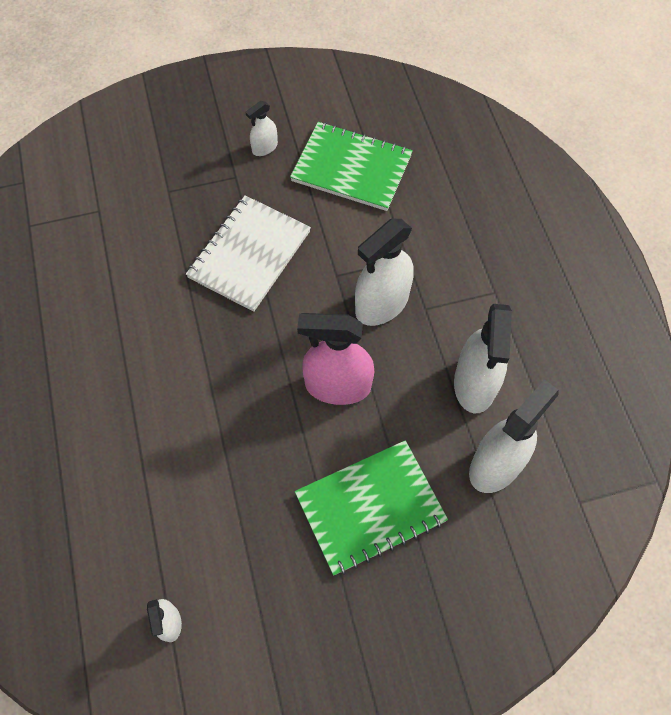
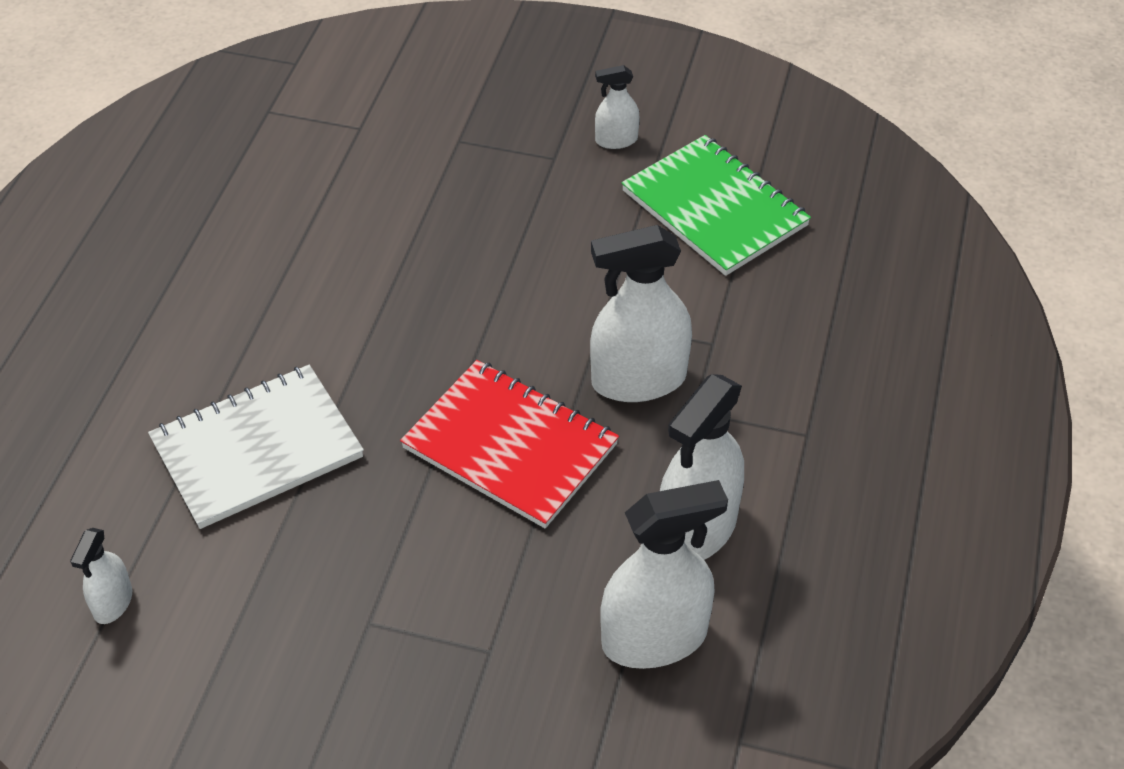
camera: 30 degrees right, 15 degrees down
white notebook [186,195,311,312] -> white notebook moved to [148,365,364,529]
green notebook [295,440,448,575] -> none
pink spray bottle [297,313,374,405] -> red notebook [400,360,619,528]

